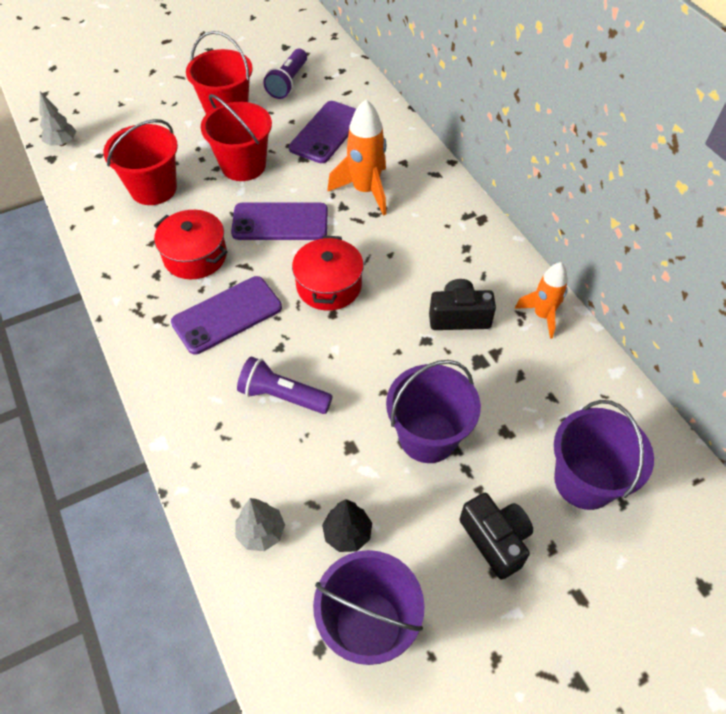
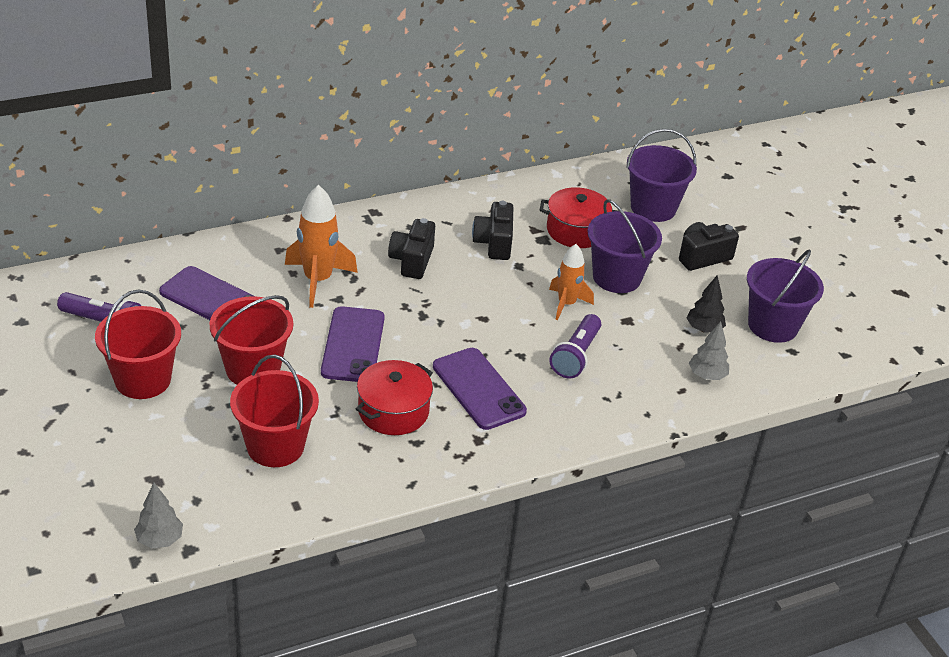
camera: 90 degrees left, 15 degrees down
red pot [292,236,364,311] -> red pot moved to [540,187,618,248]
orange rocket [515,262,568,339] -> orange rocket moved to [549,244,594,320]
none -> black camera [388,218,435,279]

